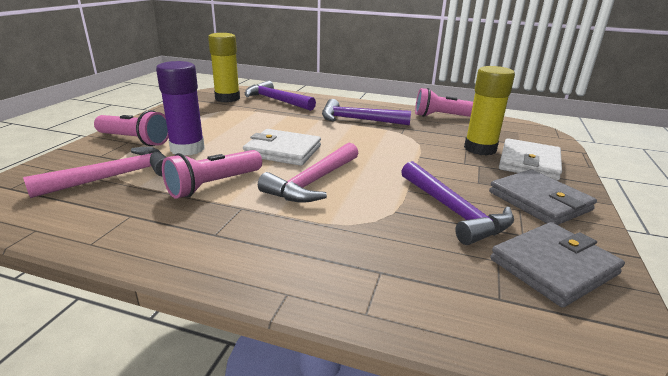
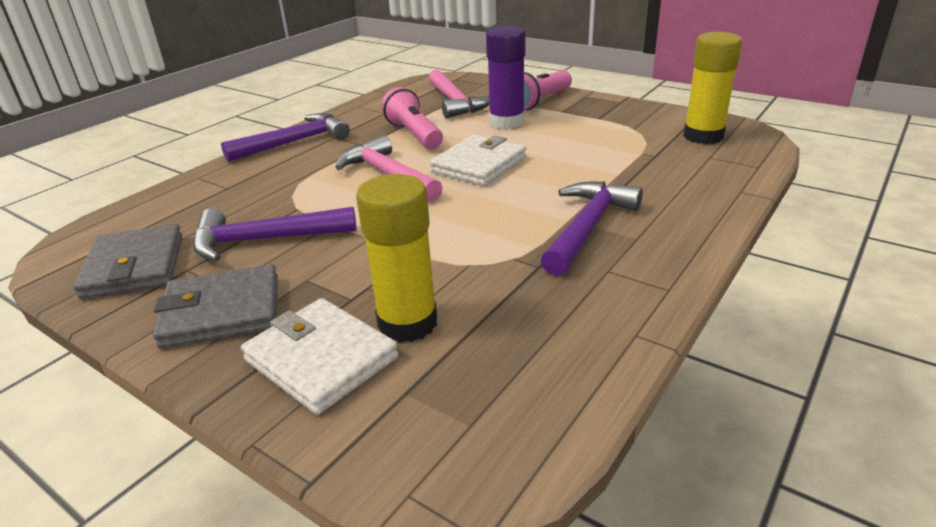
camera: 110 degrees right, 5 degrees up
purple hammer [245,80,316,111] -> purple hammer moved to [221,113,350,162]
pink flashlight [415,88,473,117] -> none

